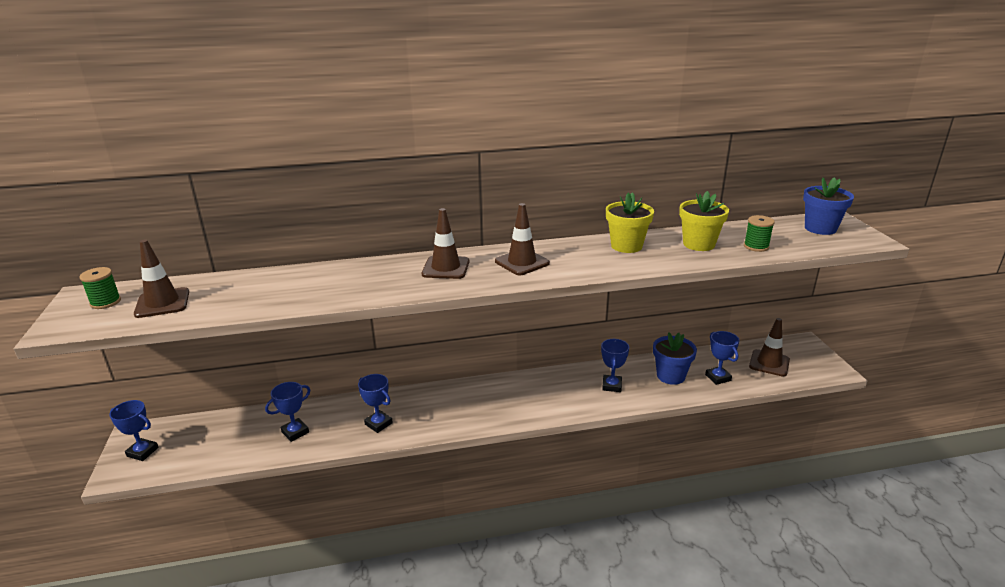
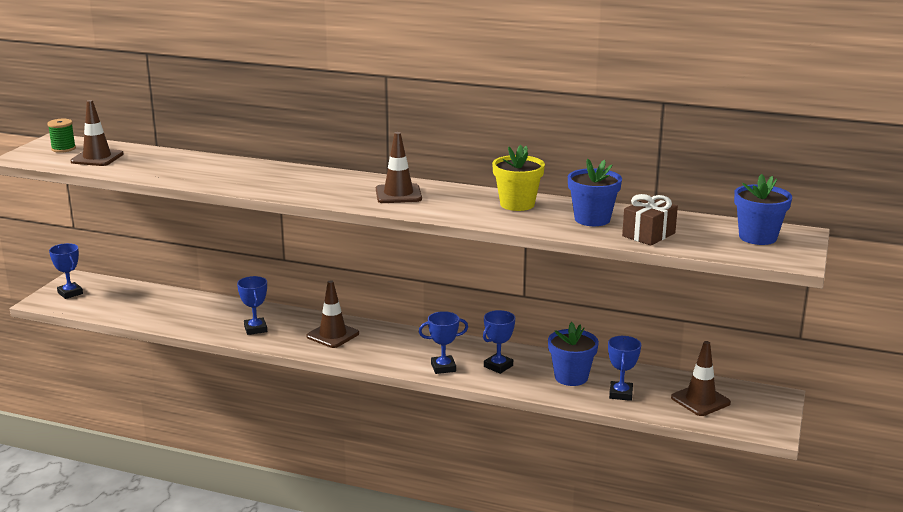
camera: 30 degrees right, 5 degrees down
blue trophy [265,382,310,442] -> blue trophy moved to [419,311,468,374]
brown traffic cone [422,208,469,279] -> brown traffic cone moved to [306,280,359,348]
yellow flower pot [679,191,729,251] -> blue flower pot [568,159,622,226]
green spool [744,215,775,252] -> brown gift [622,194,678,246]

